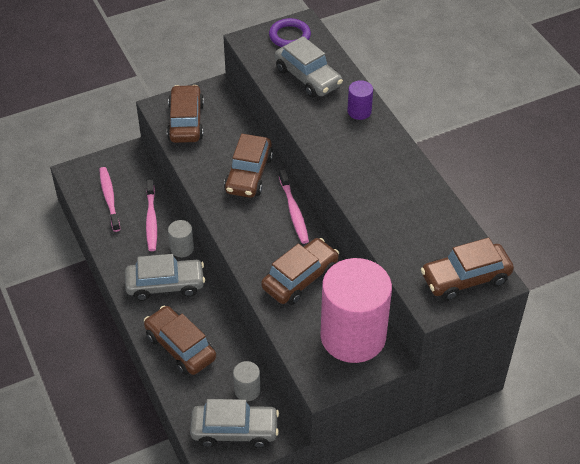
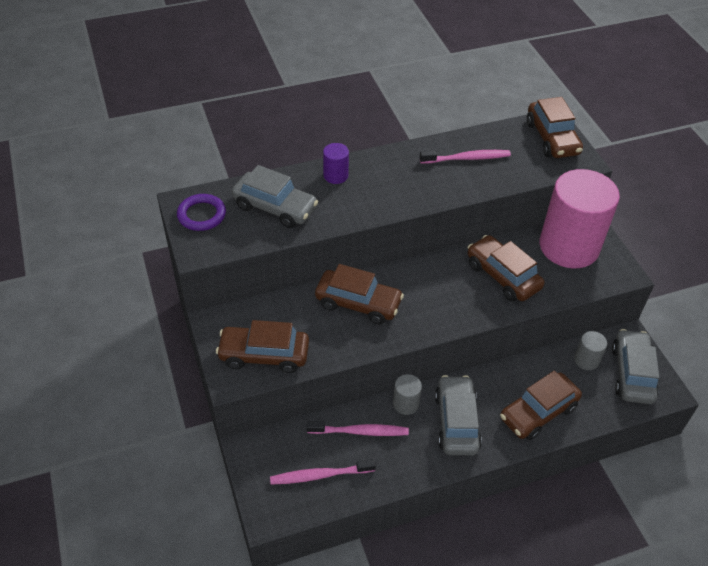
camera: 85 degrees left, 0 degrees up
grey car [275,36,343,98] -> grey car turned 60 degrees clockwise [232,165,318,228]
pink toothbrush [279,169,309,244] -> pink toothbrush moved to [420,150,511,164]

